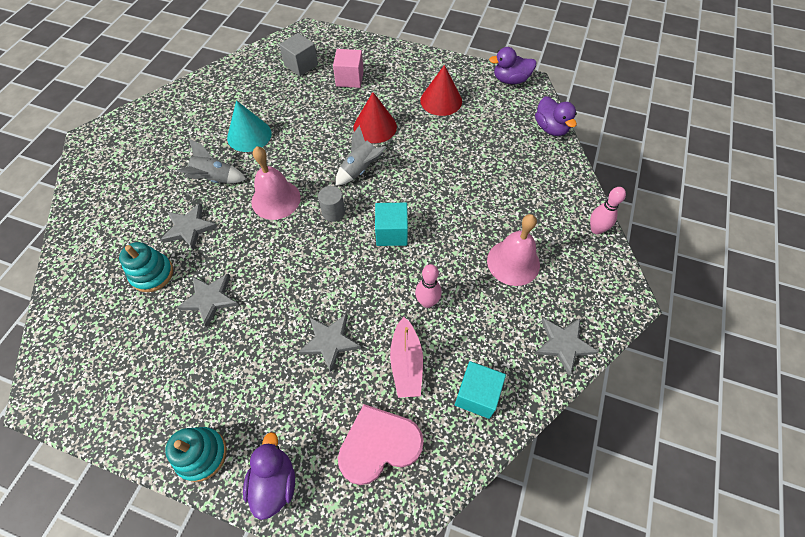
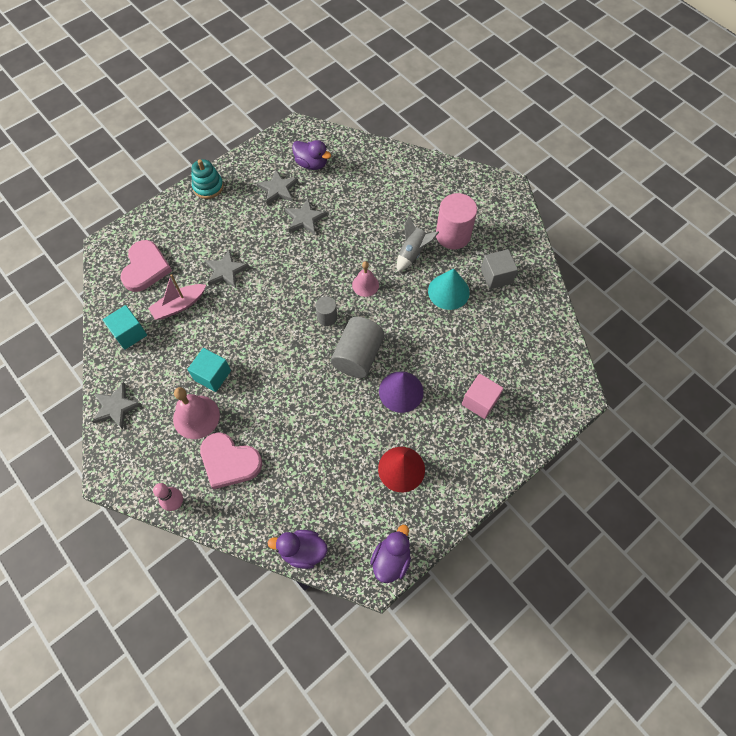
camera: 120 degrees right, 5 degrees up
turquoise stacking toy [119,242,173,292] -> none
grey star [161,203,217,251] -> grey star moved to [256,170,298,204]
purple duck [243,432,295,520] -> purple duck moved to [292,140,331,170]
pink bell [251,146,301,220] -> pink bell [352,261,379,297], size x0.64
grey cube [279,33,318,76] -> grey cube moved to [481,249,518,289]
grey rocket [335,125,387,186] -> grey cylinder [331,317,385,378]
red cone [353,92,397,143] -> purple cone [379,371,424,413]
turquoise cube [375,203,408,246] -> turquoise cube moved to [187,348,231,392]
pink boat [390,317,423,398] -> pink boat turned 60 degrees counterclockwise [148,274,206,320]
pink bowling pin [415,264,442,308] -> none
none -> pink heart [200,432,262,489]
none -> pink cylinder [436,193,477,249]

